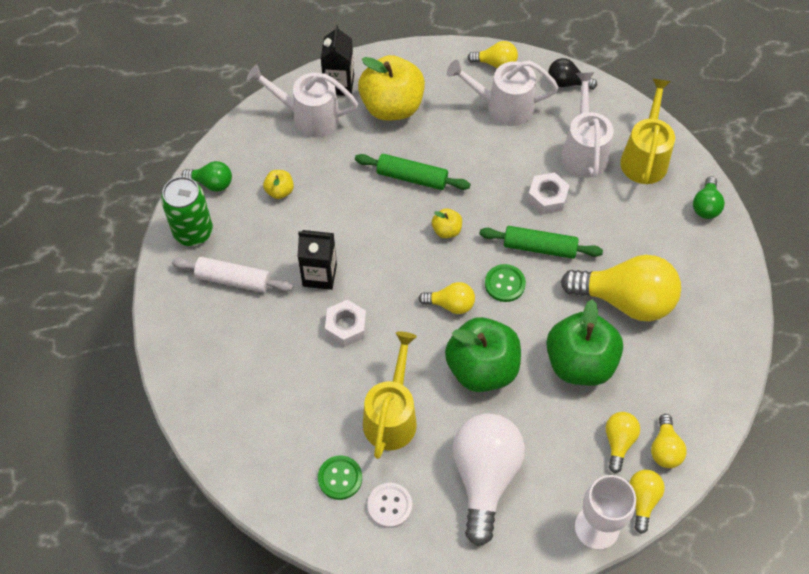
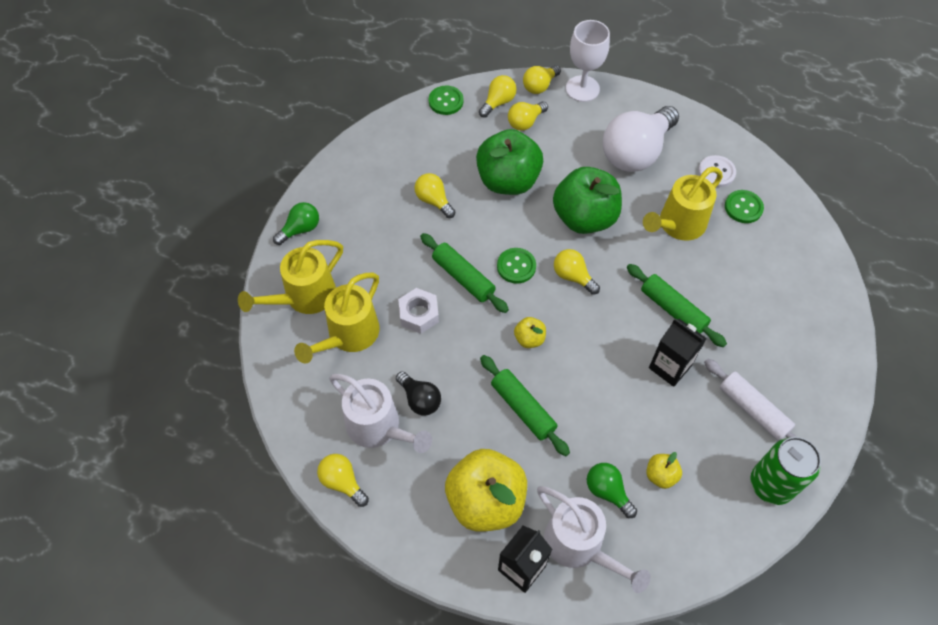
camera: 145 degrees left, 0 degrees up
green light bulb [182,161,232,192] -> green light bulb moved to [587,463,637,518]
white nut [325,300,366,347] -> green rolling pin [627,264,727,347]
black light bulb [548,58,597,90] -> black light bulb moved to [396,371,441,415]
white watering can [561,72,614,178] -> yellow watering can [294,273,380,364]
yellow light bulb [561,255,681,321] -> yellow light bulb [414,173,455,218], size x0.49
none -> green button [429,86,463,115]

